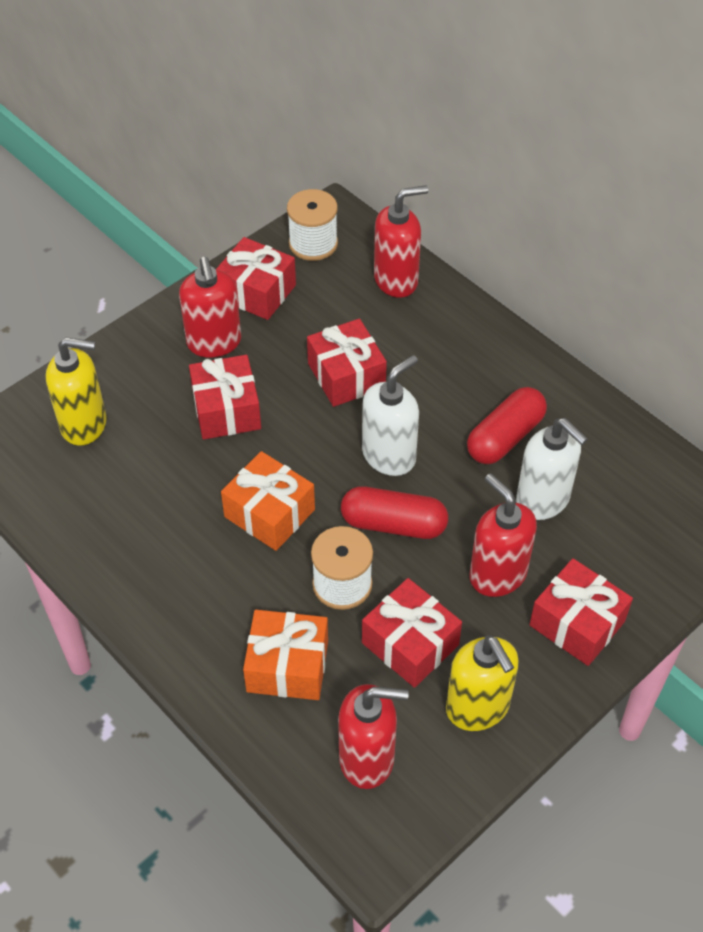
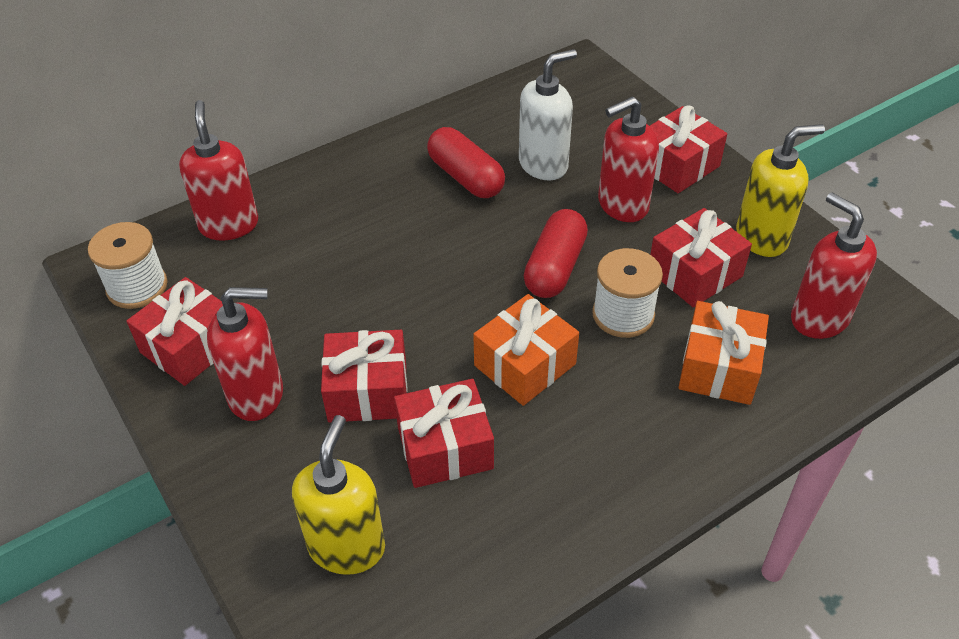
camera: 80 degrees left, 5 degrees down
red gift [307,319,387,407] -> red gift moved to [394,379,494,488]
red soap dispenser [338,684,409,789] -> red soap dispenser turned 45 degrees counterclockwise [791,192,877,339]
white soap dispenser [362,355,419,476] -> none

